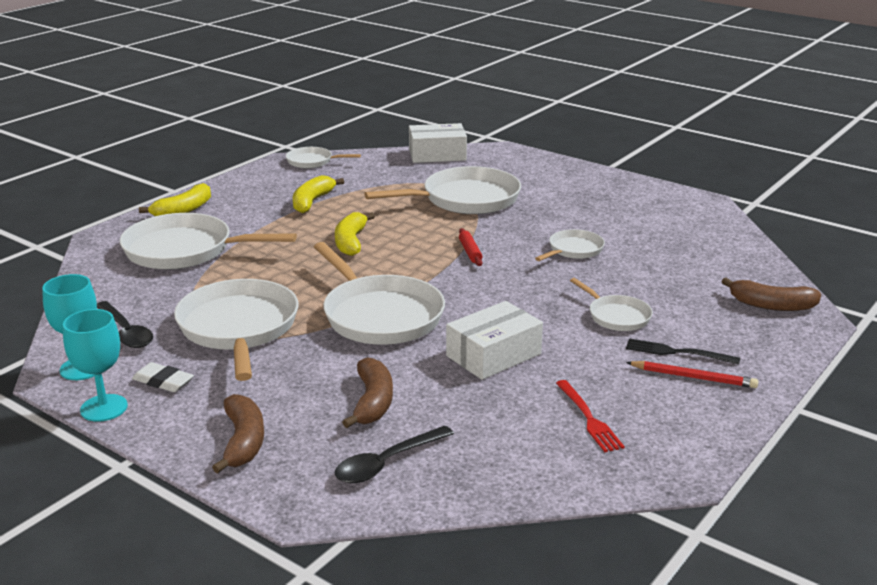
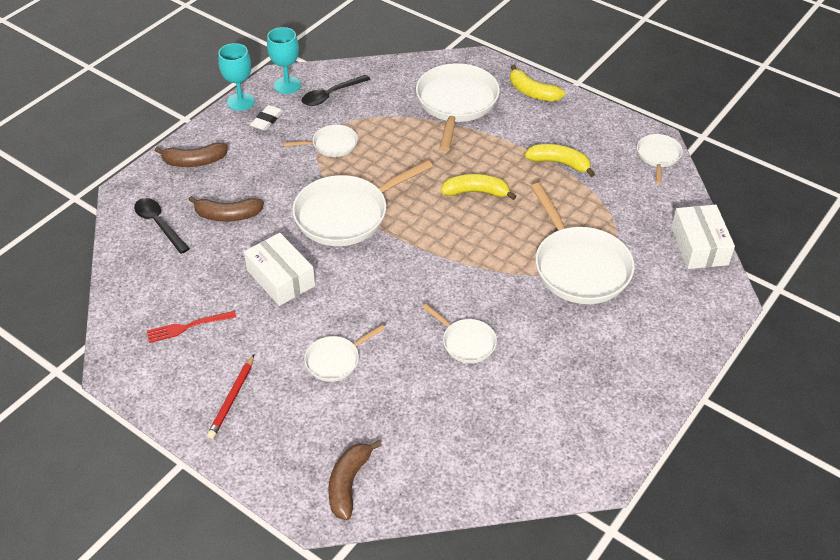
camera: 90 degrees right, 20 degrees up
white pan [174,279,299,381] -> white pan [283,125,358,157], size x0.52
red rolling pin [459,228,482,266] -> none
black fork [626,338,740,365] -> none

